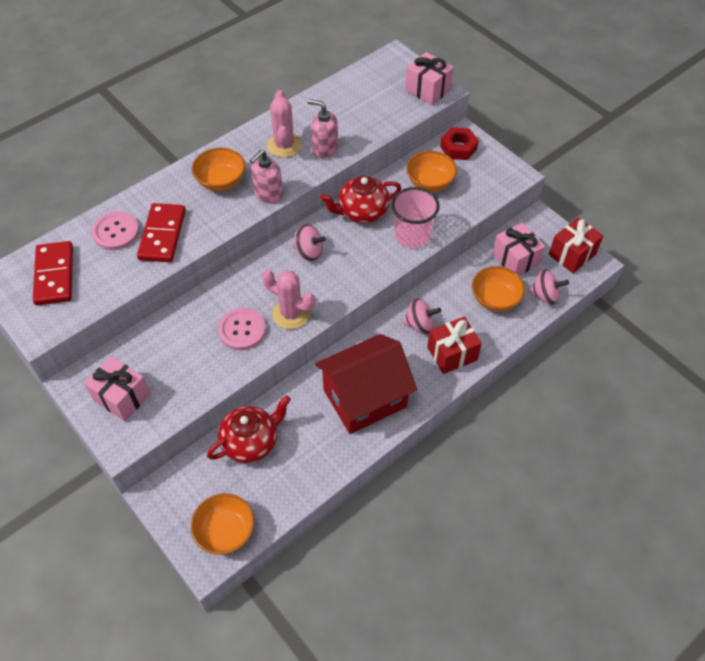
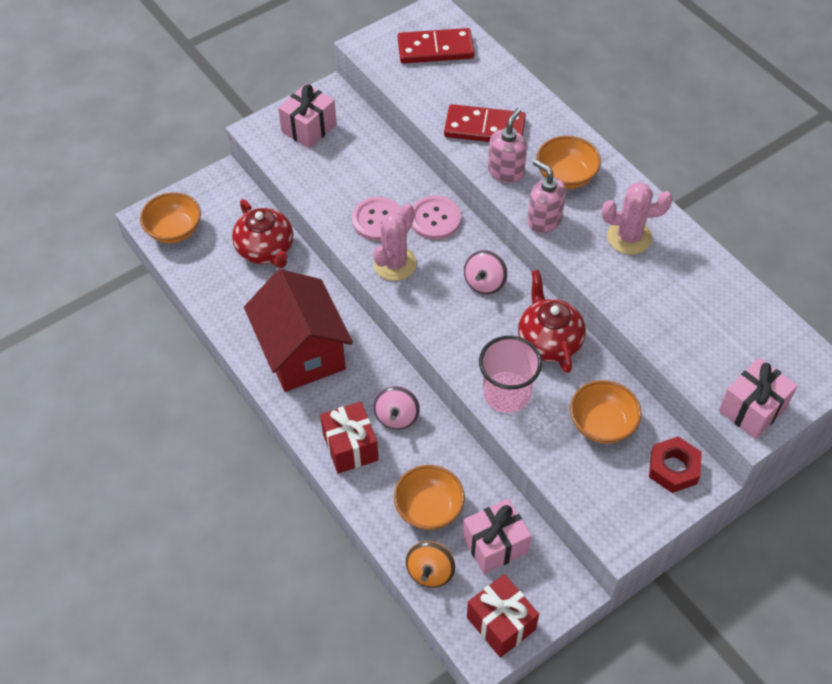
camera: 95 degrees right, 0 degrees up
pink button [92,211,139,250] -> pink button moved to [411,196,461,240]
pink soap dispenser [307,99,338,158] -> pink soap dispenser moved to [488,108,527,183]
pink spinning top [528,269,569,305] -> orange spinning top [406,541,455,588]

